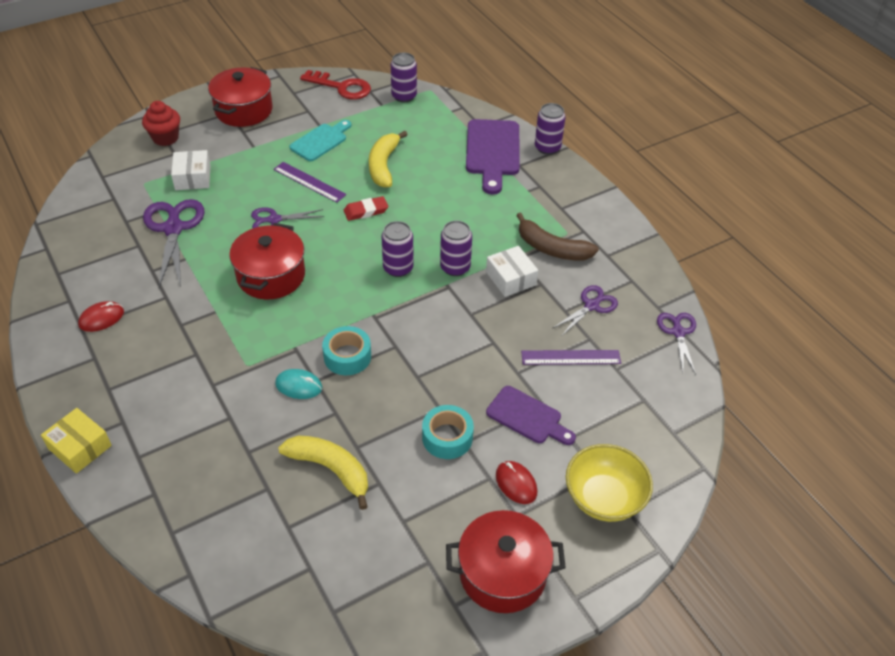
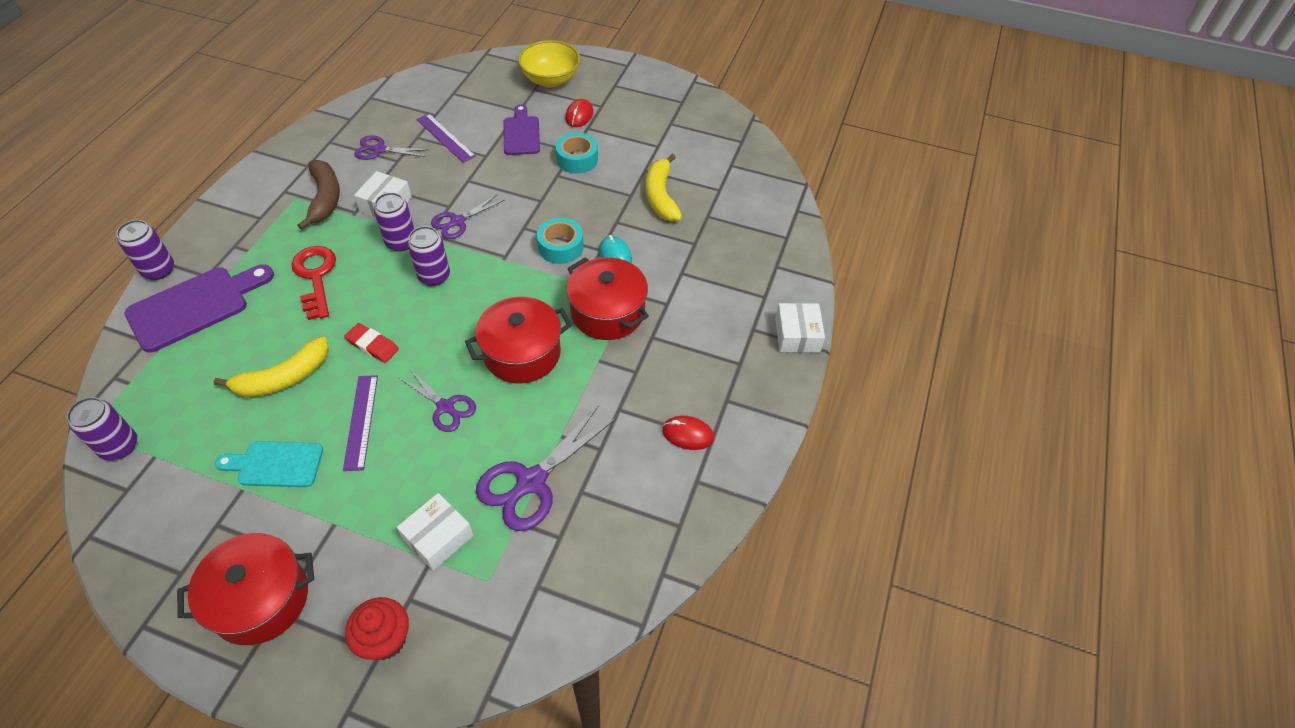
camera: 130 degrees left, 5 degrees up
yellow box [41,408,112,474] -> white box [775,303,825,352]
red key [300,70,371,99] -> red key moved to [291,246,336,320]
red pot [446,510,566,613] -> red pot moved to [566,257,649,340]
purple scissors [657,313,696,374] -> purple scissors moved to [431,194,504,239]

